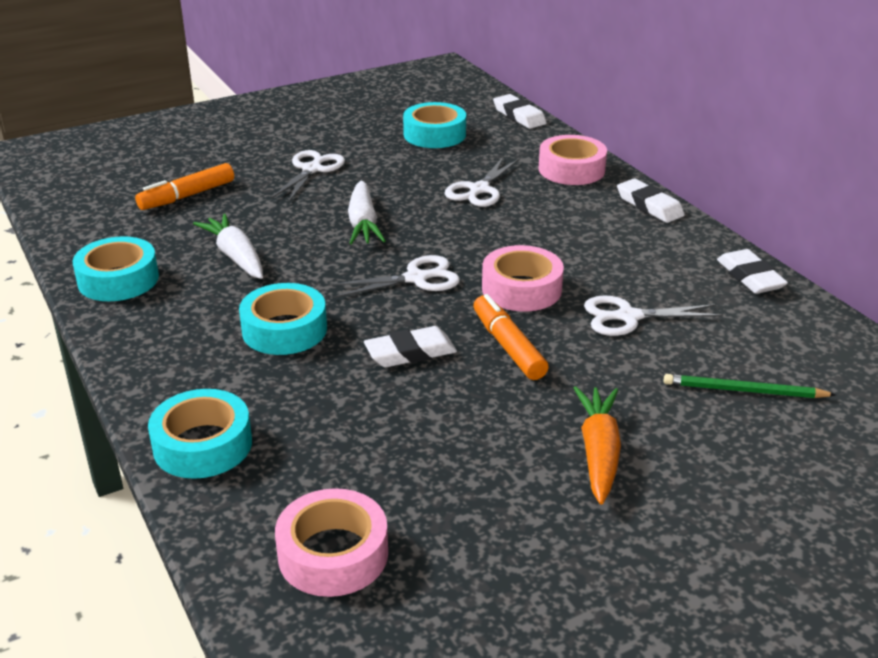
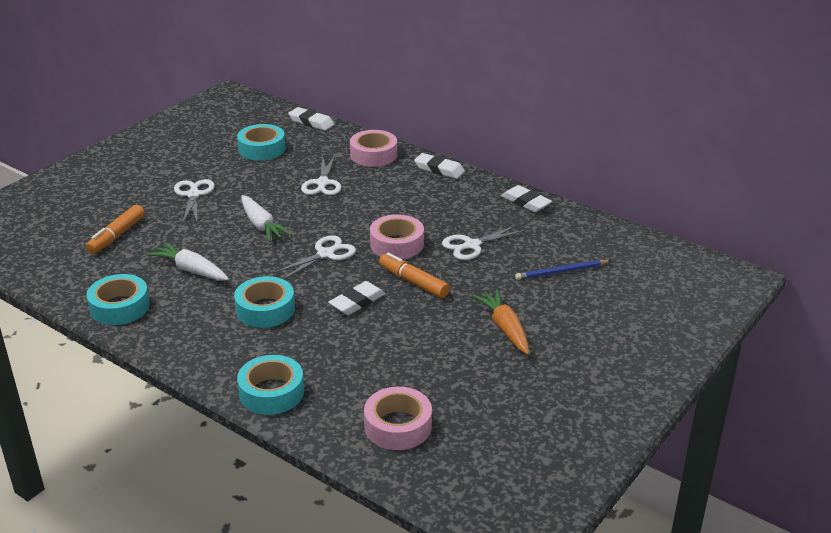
camera: 25 degrees left, 0 degrees up
green pencil [664,374,836,398] -> blue pencil [515,260,610,280]

